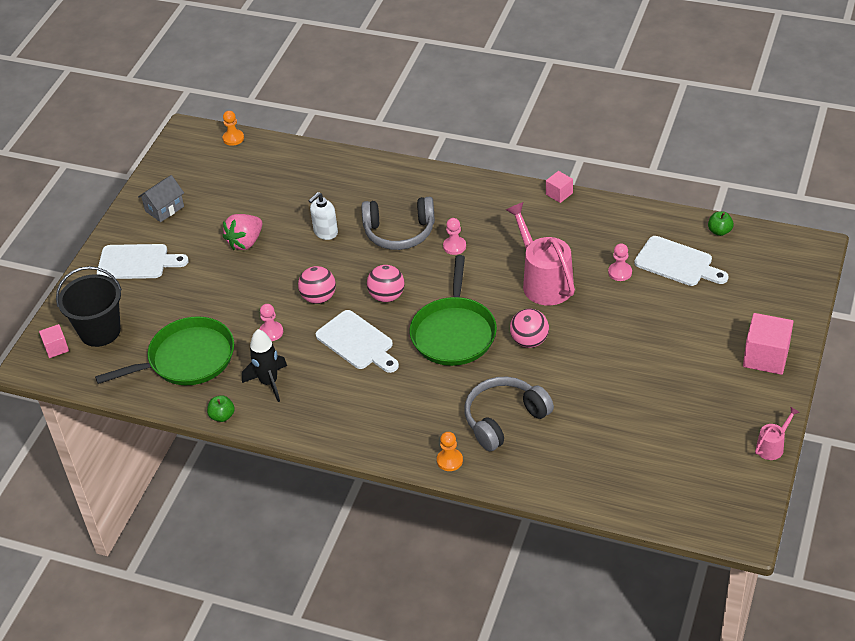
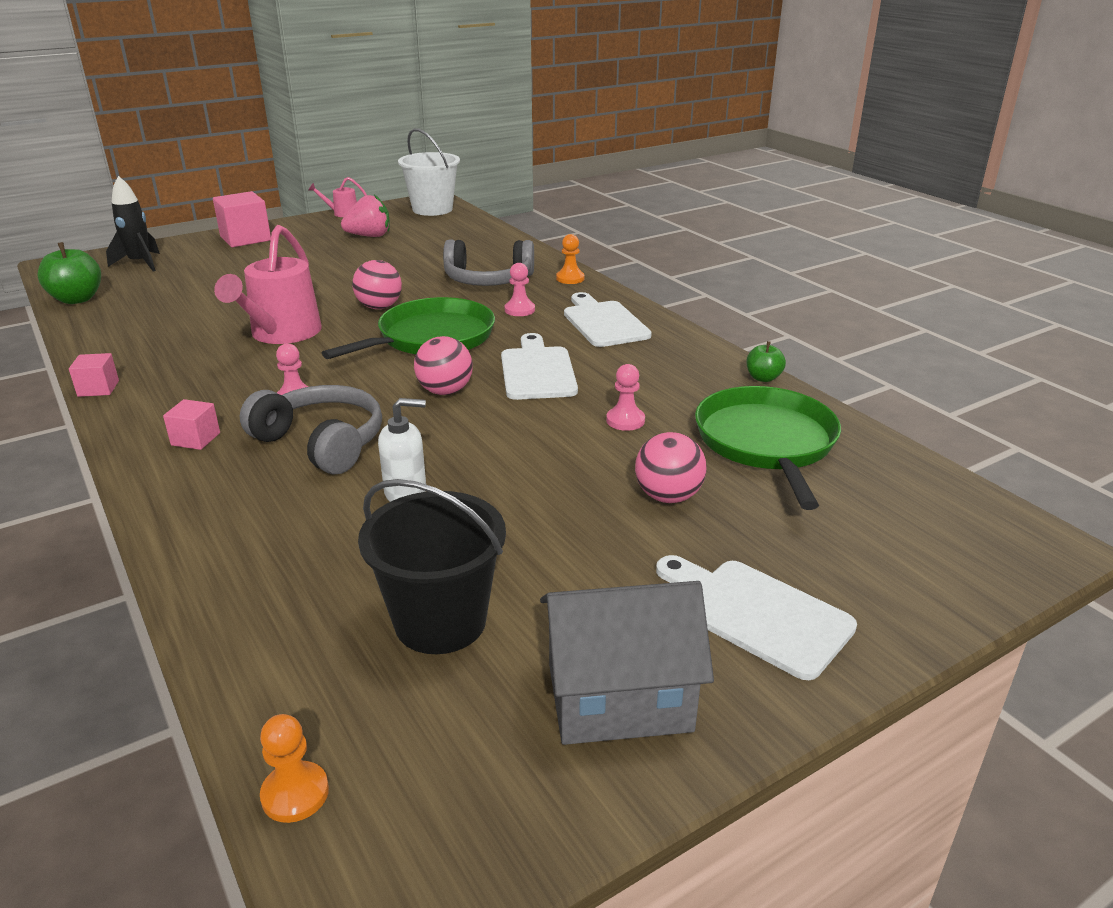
camera: 145 degrees left, 15 degrees down
pink cube [39,324,69,358] -> pink cube moved to [163,399,220,450]
black bucket [56,266,122,347] -> black bucket moved to [358,479,506,654]
green pan [95,316,234,385] -> green pan turned 75 degrees clockwise [695,386,841,510]
grey house [138,175,184,222] -> grey house [540,581,714,745], size x1.59
pink strawberry [223,214,262,250] -> pink strawberry moved to [341,195,390,237]
black rocket [242,329,287,402] -> black rocket moved to [106,176,160,272]
pink ball [298,266,336,304] -> pink ball moved to [635,432,707,503]
pink pawn [608,243,632,281] -> pink pawn moved to [505,263,535,316]
white cutting board [634,236,729,286] -> white cutting board moved to [564,292,652,347]
green apple [708,212,734,236] -> green apple [38,242,101,304], size x1.75
none -> white bucket [398,128,460,216]

